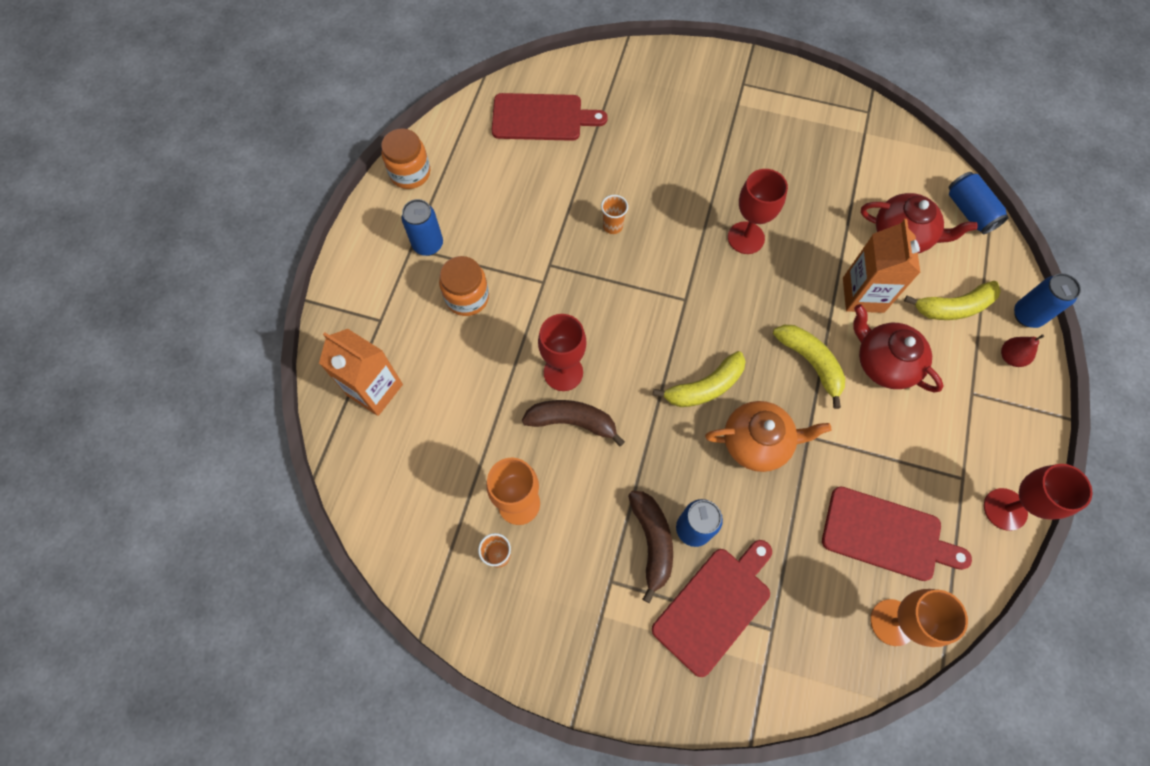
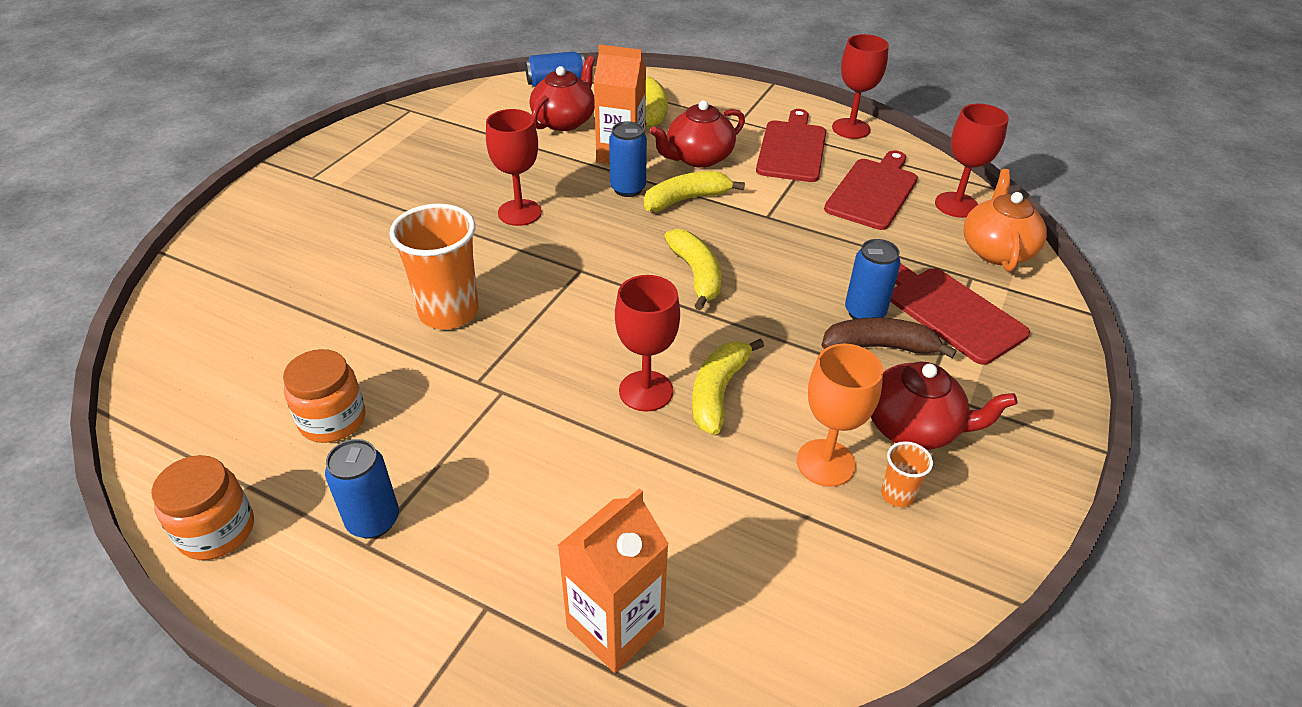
camera: 80 degrees left, 25 degrees down
orange jar [439,256,489,316] -> orange jar moved to [283,349,365,443]
red cutting board [492,93,608,141] -> red cutting board moved to [756,109,826,182]
brown banana [522,400,625,447] -> yellow banana [692,339,764,435]
orange cup [601,195,628,234] -> orange cup [389,203,479,329], size x2.18
orange teapot [705,401,831,472] -> orange teapot moved to [964,169,1047,272]
orange goblet [870,589,968,647] -> red goblet [935,104,1009,218]
red pear [1001,334,1044,367] -> none
blue can [1014,273,1081,328] -> blue can moved to [609,121,647,197]
none -> red teapot [871,361,1017,450]

